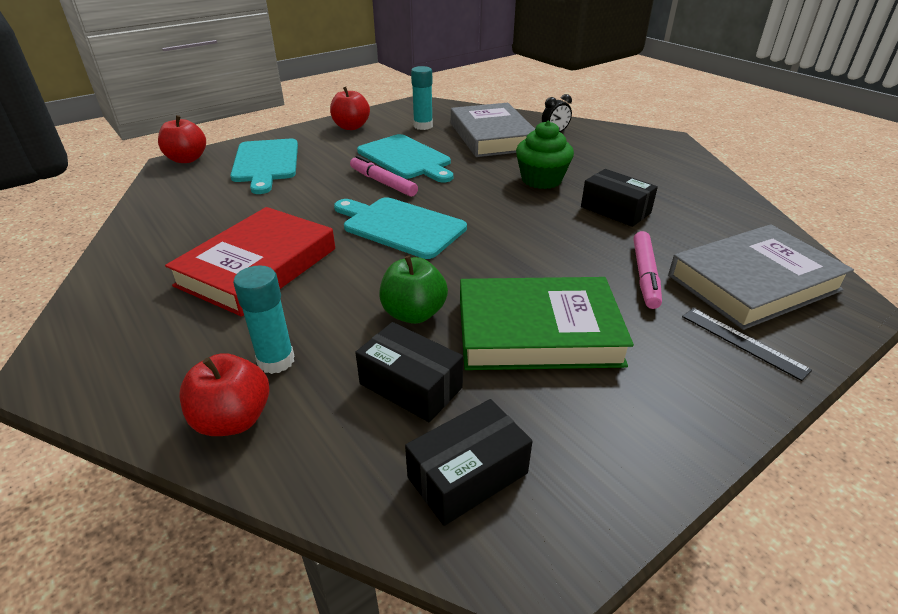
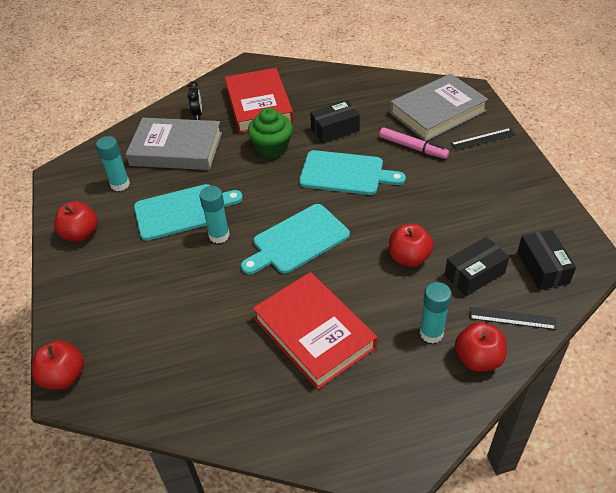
camera: 65 degrees left, 10 degrees up
turquoise cutting board [230,139,298,194] -> turquoise cutting board moved to [299,150,406,195]
pink marker [350,155,418,197] -> turquoise glue stick [199,186,230,243]
green apple [379,255,448,324] -> red apple [389,224,434,267]
green book [460,277,634,370] -> none
grey book [668,224,854,330] -> grey book turned 60 degrees clockwise [390,74,489,141]
none -> red book [225,68,294,133]
none -> black ruler [469,307,556,330]

